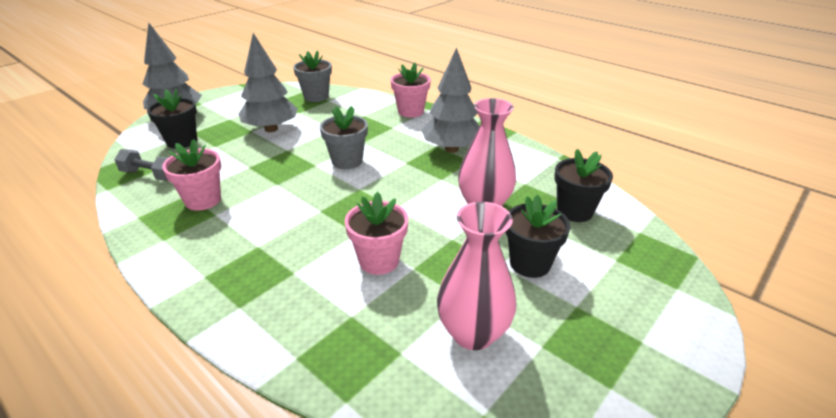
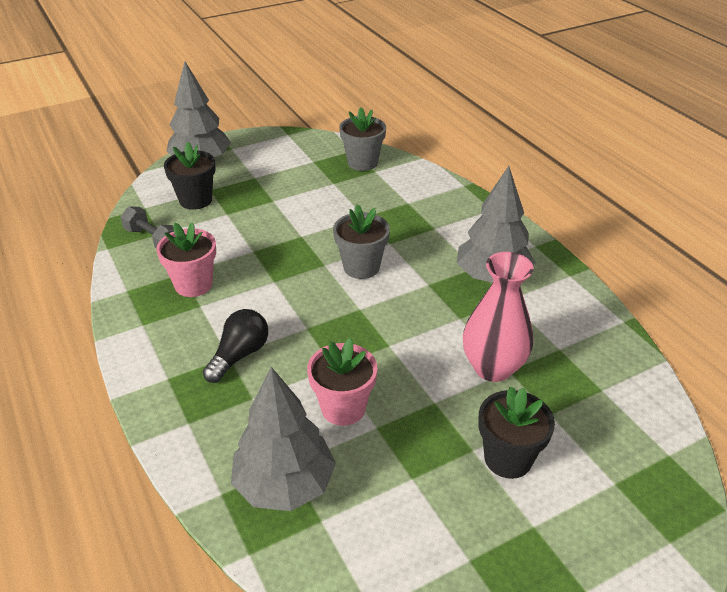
camera: 20 degrees right, 5 degrees up
grey tree [239,33,298,132] -> grey tree moved to [231,367,336,511]
pink flower pot [391,63,431,117] -> none
pink vase [437,202,516,350] -> none
black flower pot [554,149,613,222] -> none
none -> black light bulb [203,309,268,383]

